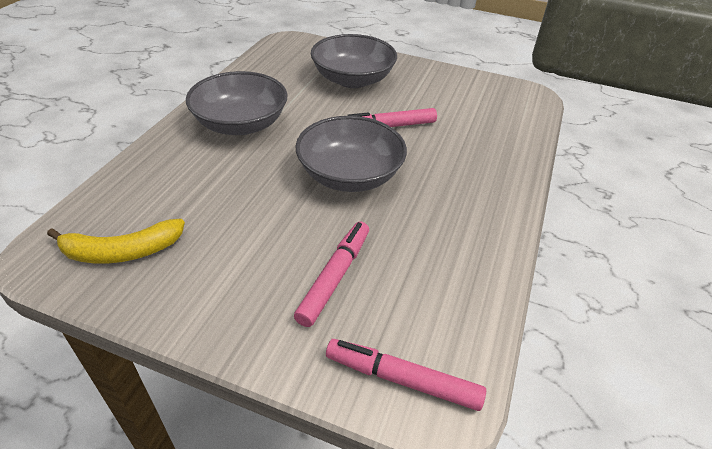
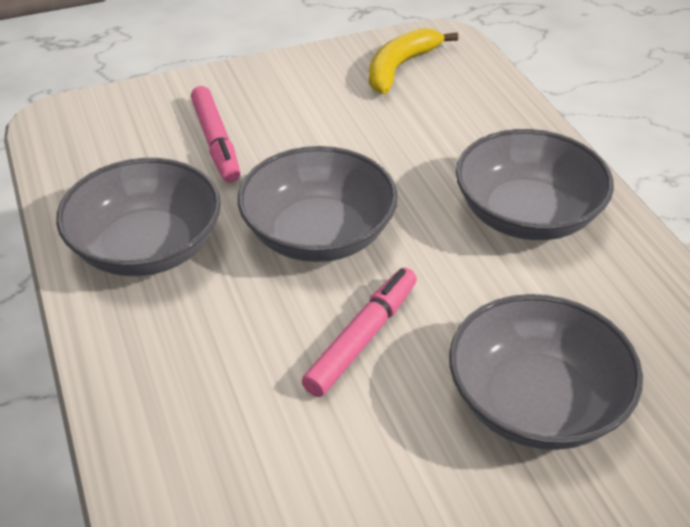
camera: 140 degrees right, 0 degrees up
pink marker [326,339,486,411] -> none
none -> grey bowl [56,158,221,276]

